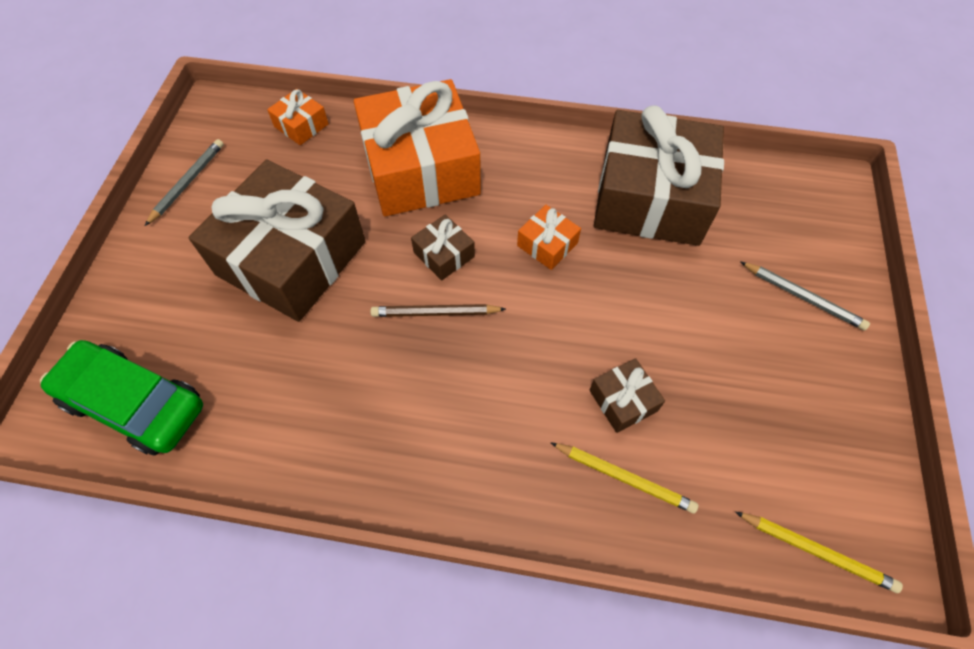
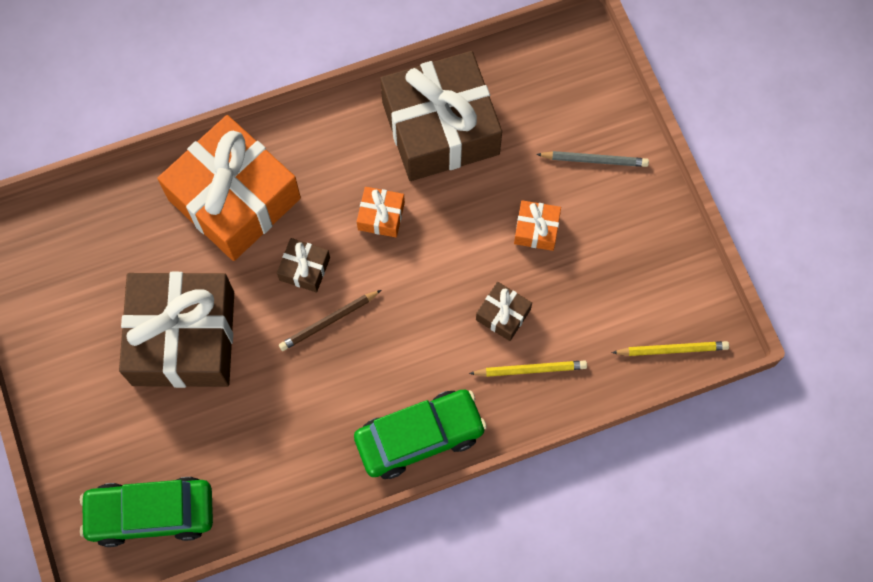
camera: 30 degrees left, 10 degrees up
grey pencil [145,139,224,226] -> none
orange gift [267,89,329,145] -> orange gift moved to [514,200,561,251]
none -> green car [354,390,487,479]

